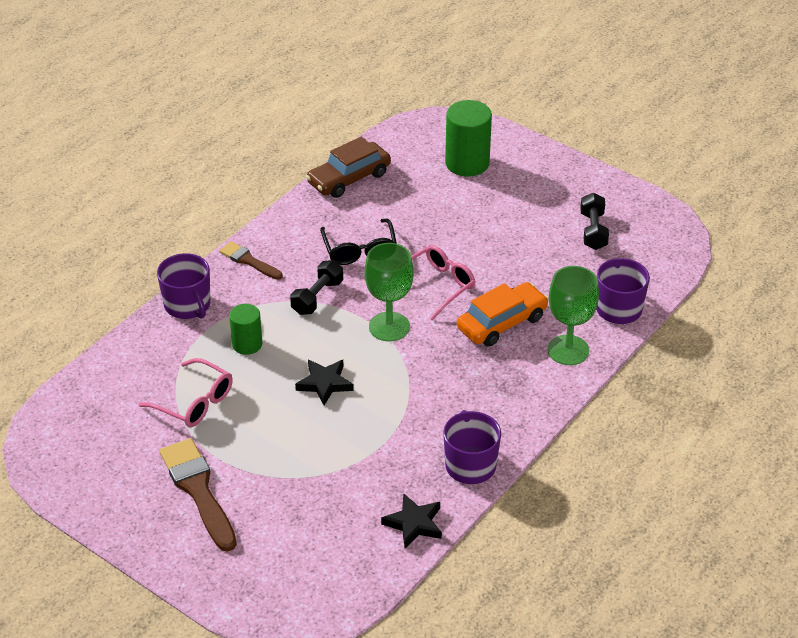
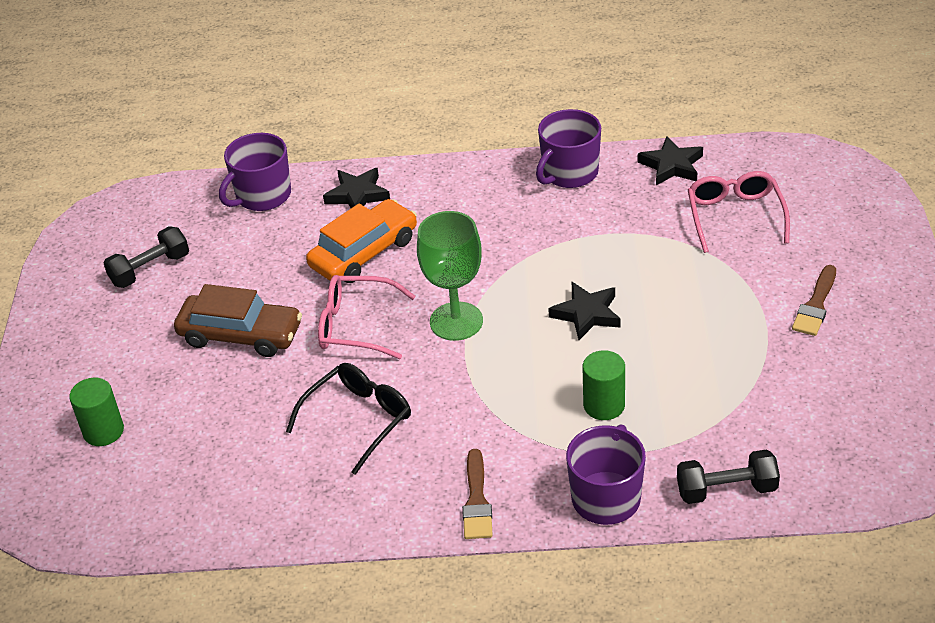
camera: 125 degrees left, 0 degrees up
pink glasses [138,358,233,427] -> pink glasses moved to [688,171,790,253]
brown brush [160,438,237,552] -> brown brush [792,265,836,336], size x0.58
black dumbbell [290,260,343,315] -> black dumbbell moved to [677,450,780,504]
brown car [306,137,391,198] -> brown car moved to [174,284,302,357]
green cylinder [445,100,492,177] -> green cylinder [69,378,124,446], size x0.61
orange car [457,282,549,347] -> orange car turned 120 degrees clockwise [306,199,417,283]
green goblet [547,266,599,365] -> black star [323,168,390,208]

